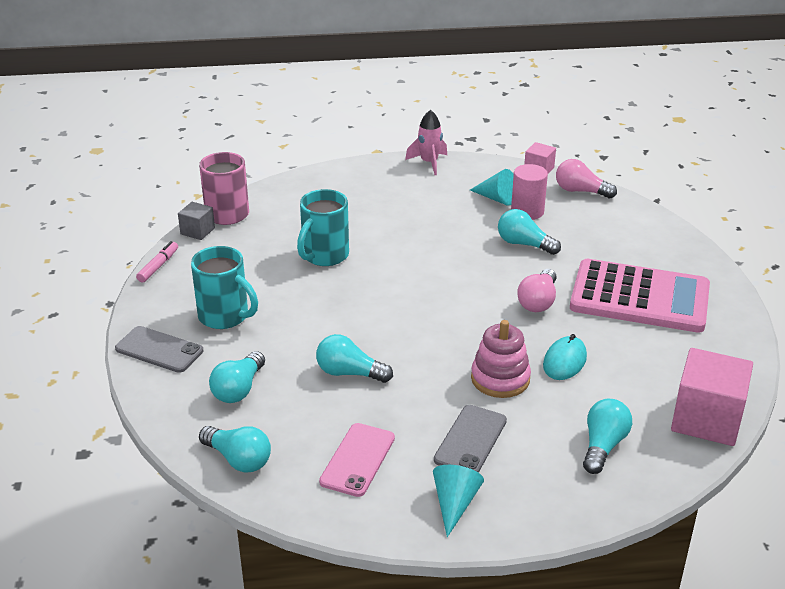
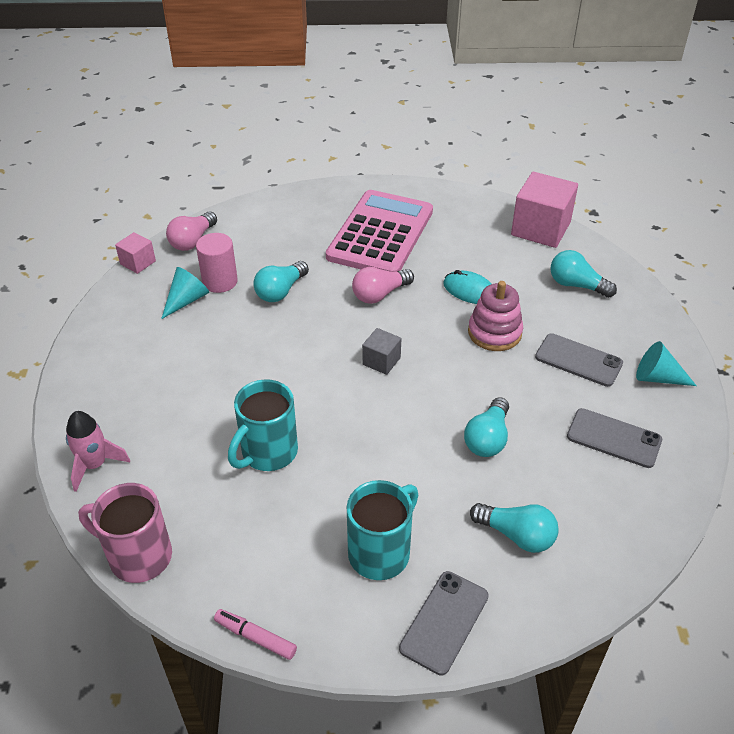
camera: 85 degrees left, 10 degrees up
grey cube [178,202,215,240] -> grey cube moved to [362,328,401,375]
turquoise light bulb [199,426,271,473] -> none
turquoise mug [297,189,349,266] -> turquoise mug turned 90 degrees clockwise [228,379,298,471]
pink phone [319,423,395,497] -> grey phone [567,408,662,468]
pink rocket [405,110,447,175] -> pink rocket moved to [66,411,130,492]
pink light bulb [517,269,556,312] -> pink light bulb turned 120 degrees clockwise [352,267,414,304]

